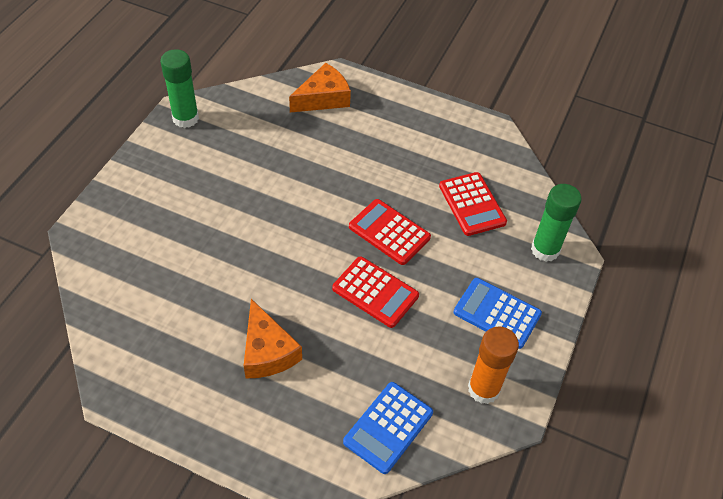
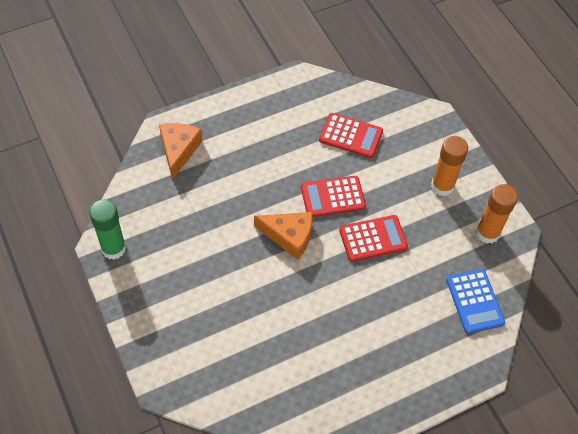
camera: 50 degrees left, 5 degrees up
orange cheese [244,299,302,378] -> orange cheese moved to [254,212,312,260]
blue calculator [454,278,542,349] -> orange glue stick [431,136,468,196]
green glue stick [531,184,582,262] -> none

